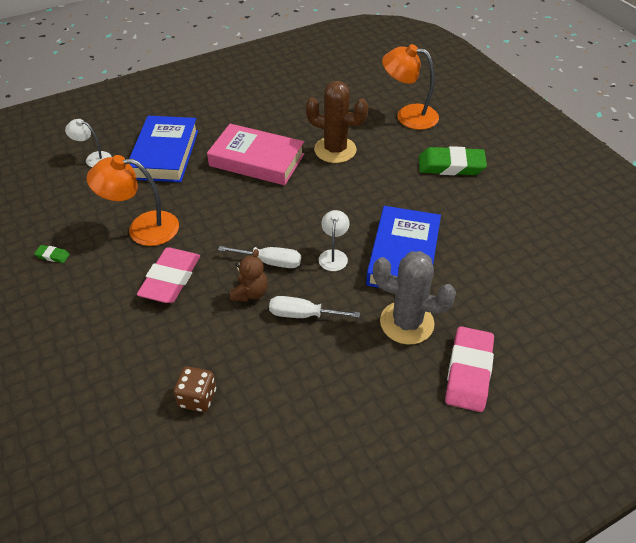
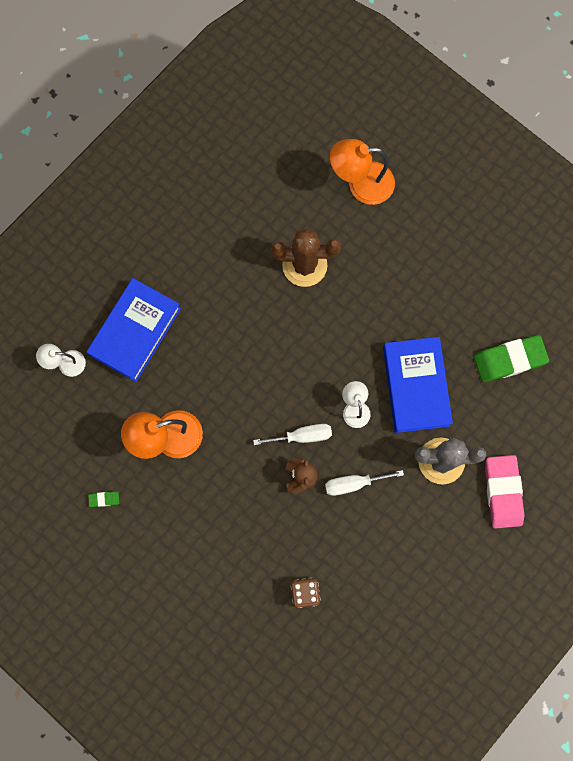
camera: 20 degrees left, 30 degrees up
blue book [129,116,198,182] -> blue book turned 45 degrees clockwise [87,278,181,382]
pink eraser [137,247,200,303] -> none
pink book [207,124,304,185] -> none
green eraser [419,146,487,175] -> green eraser moved to [474,335,549,382]

